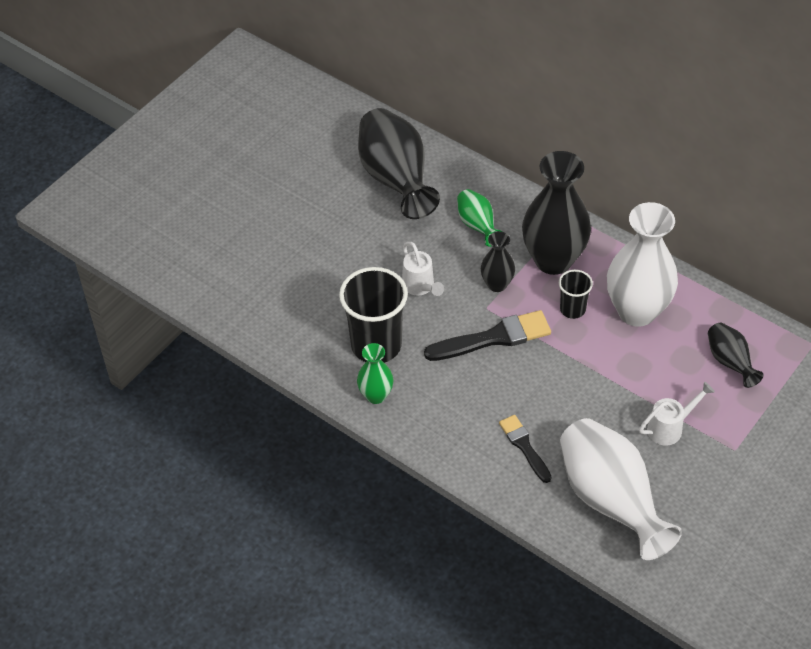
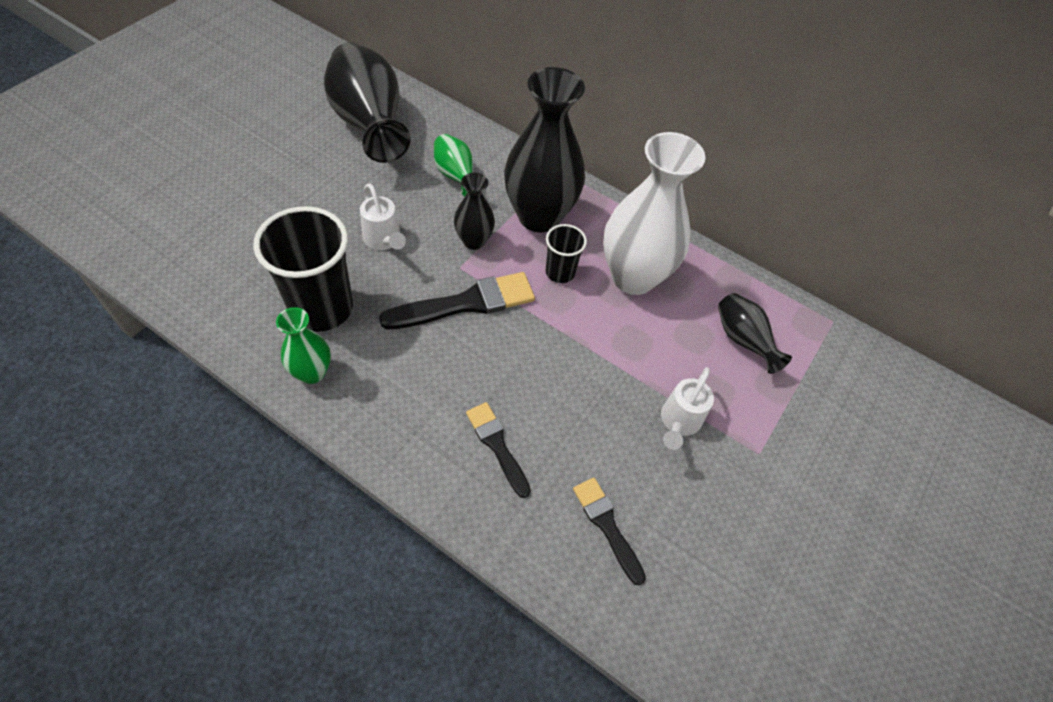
camera: 10 degrees left, 5 degrees up
white vase [560,418,682,560] -> black brush [573,478,646,586]
white watering can [639,382,715,446] -> white watering can turned 150 degrees clockwise [661,367,714,450]

